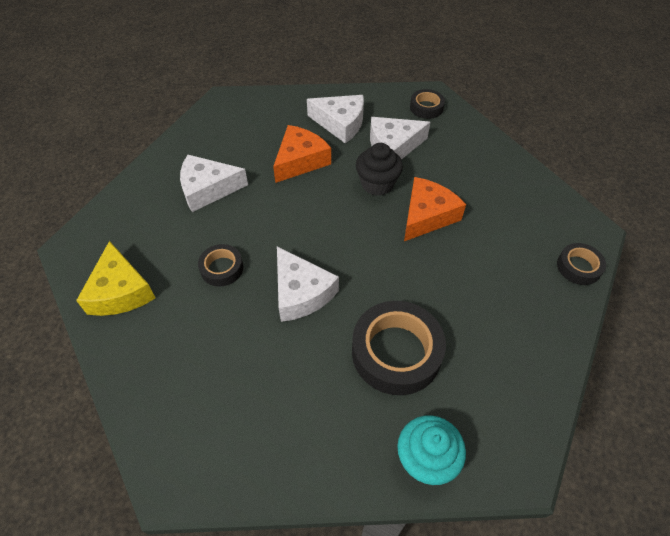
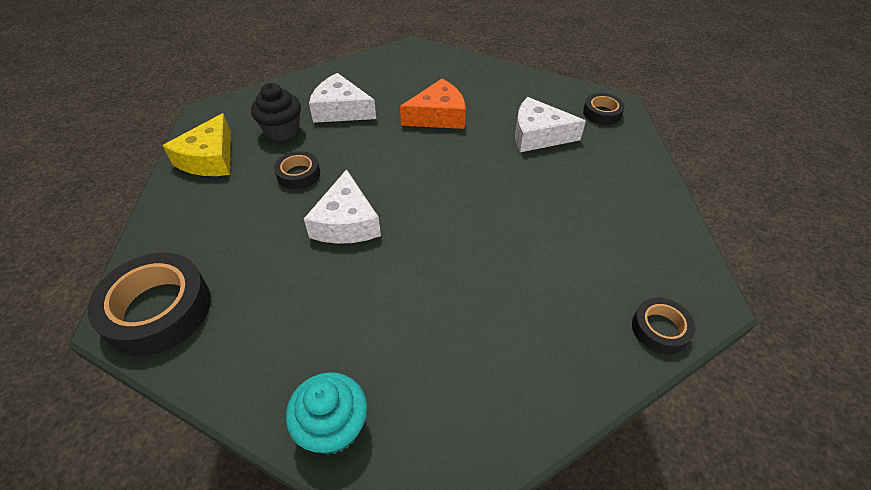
camera: 30 degrees right, 5 degrees down
white cheese [307,95,364,143] -> none
black tape [352,301,446,395] -> black tape moved to [88,253,211,356]
black cupcake [356,143,403,196] -> black cupcake moved to [251,83,301,141]
orange cheese [404,177,466,241] -> none

